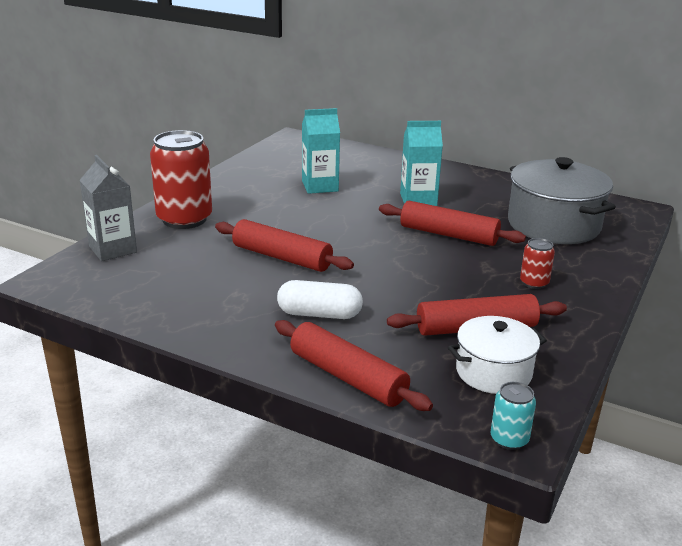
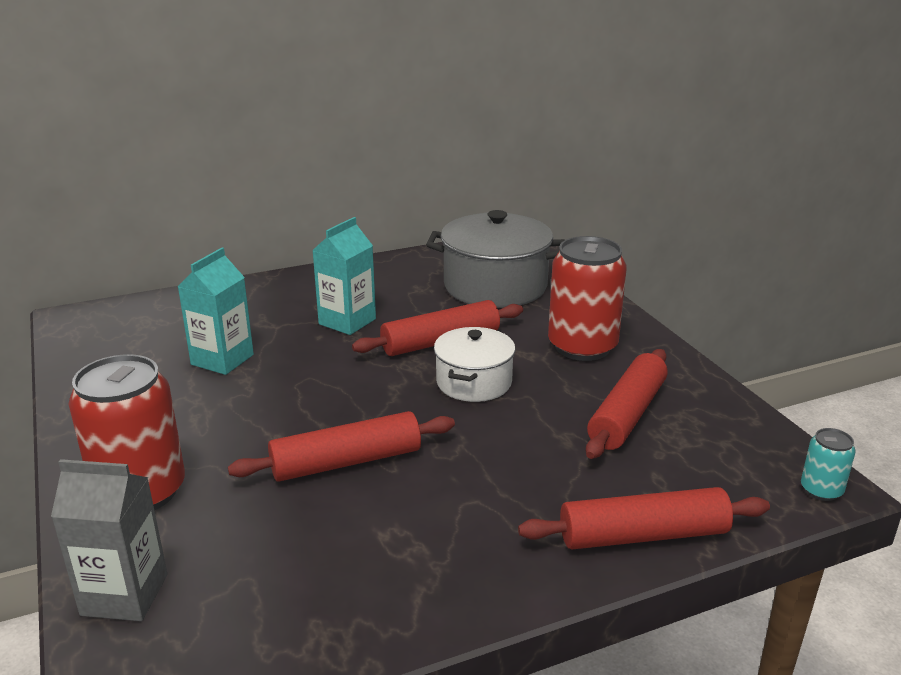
camera: 50 degrees left, 0 degrees up
white capsule [277,280,363,319] -> none
white pot [448,316,547,394] -> white pot moved to [434,327,516,402]
red can [520,238,555,289] -> red can [548,236,627,361], size x2.16

